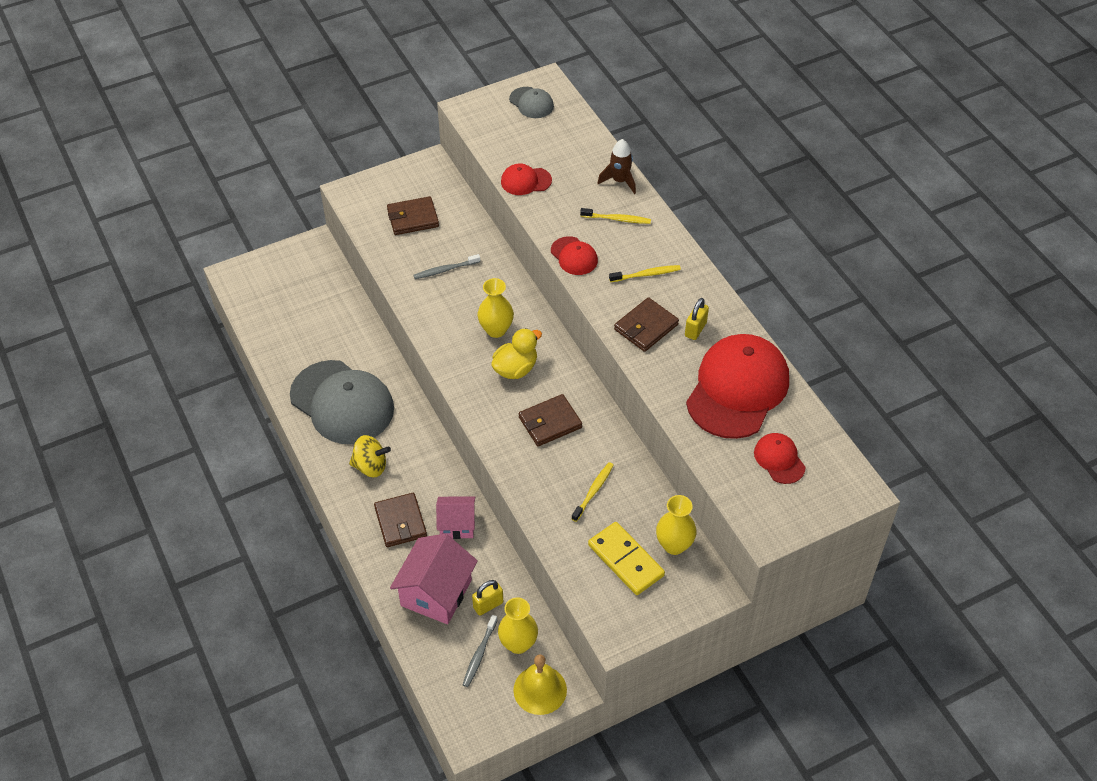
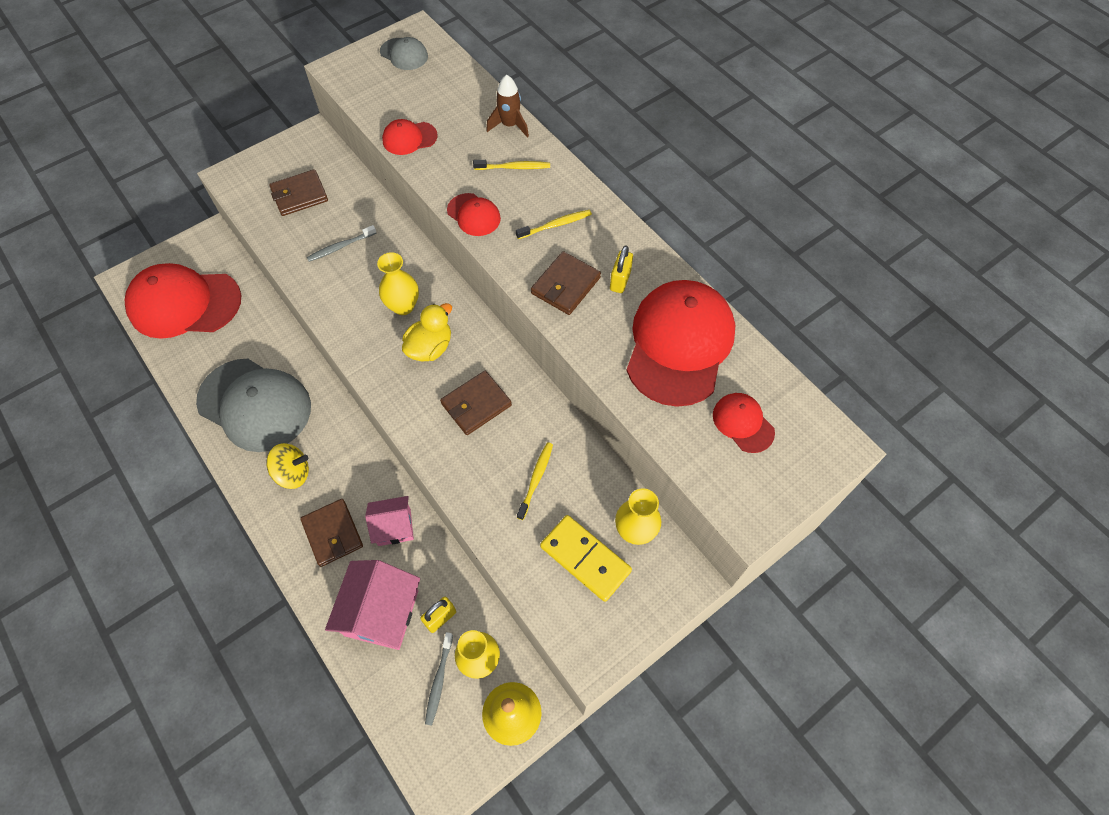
camera: 10 degrees left, 10 degrees up
none -> red cap [125,263,241,339]

